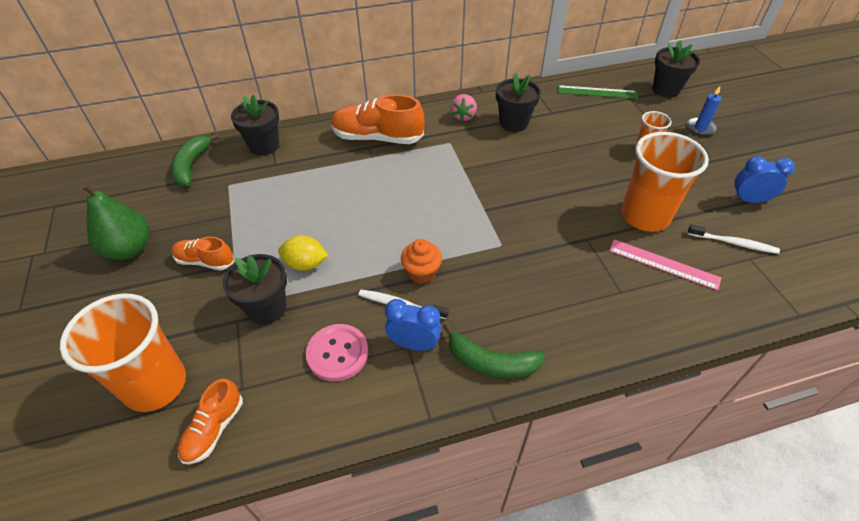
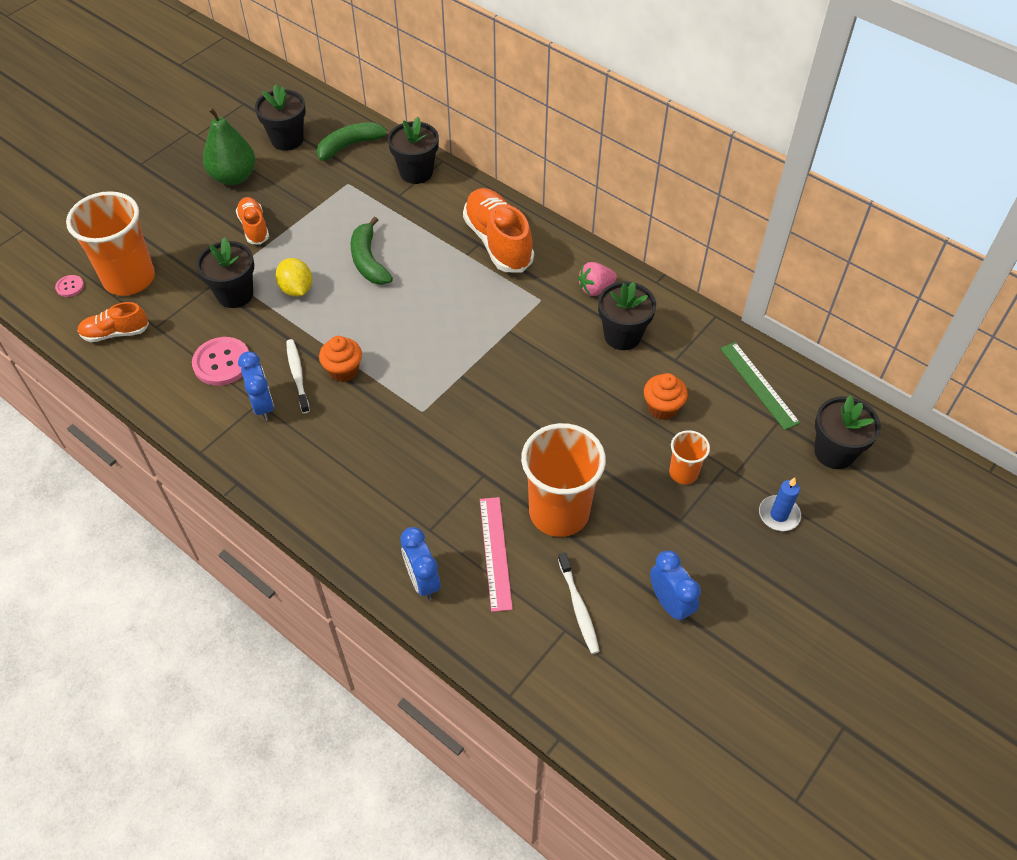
camera: 55 degrees right, 5 degrees up
green banana [443,323,545,378] -> green banana moved to [351,217,393,285]
none -> pink button [55,275,84,297]
none -> black flower pot [255,84,306,151]
none -> blue clock [400,527,440,600]
none -> orange cupcake [644,373,688,420]

